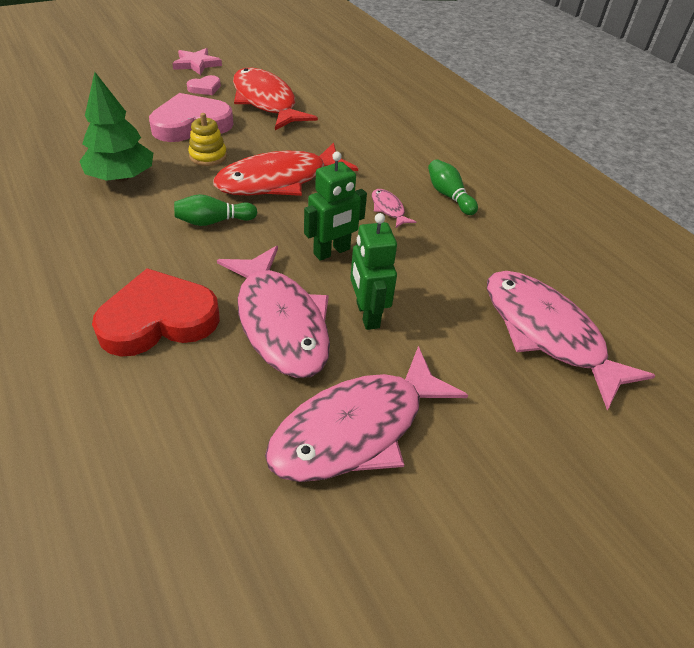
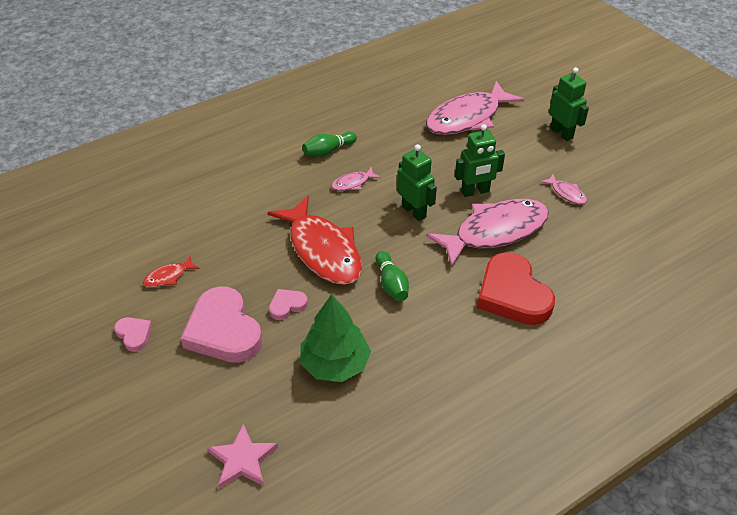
camera: 90 degrees left, 0 degrees up
pink star [172,48,222,75] -> pink star moved to [207,424,278,489]
yellow stacking toy [188,113,227,166] -> pink heart [269,289,308,320]
red fish [233,68,318,130] -> red fish [143,256,200,288], size x0.42
pink fish [265,346,468,482] -> pink fish [540,174,587,205], size x0.42
none -> green robot [549,67,589,141]

